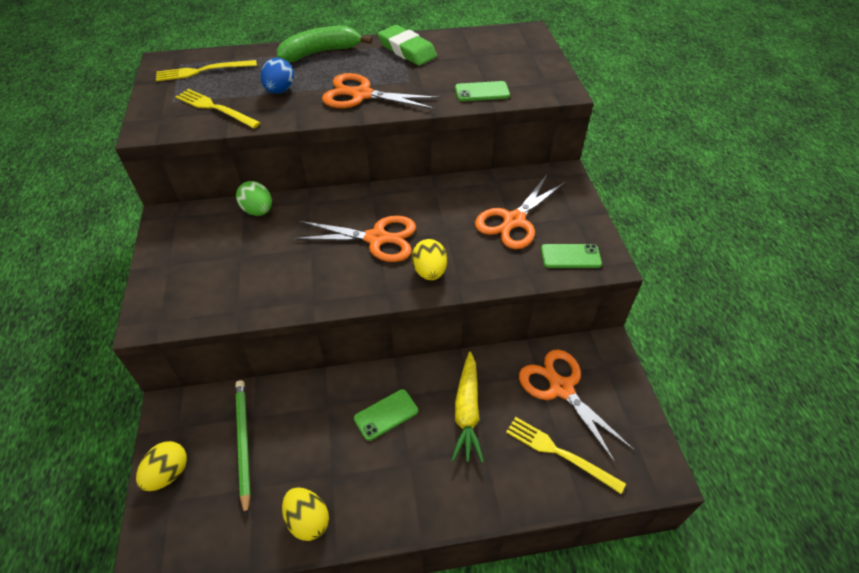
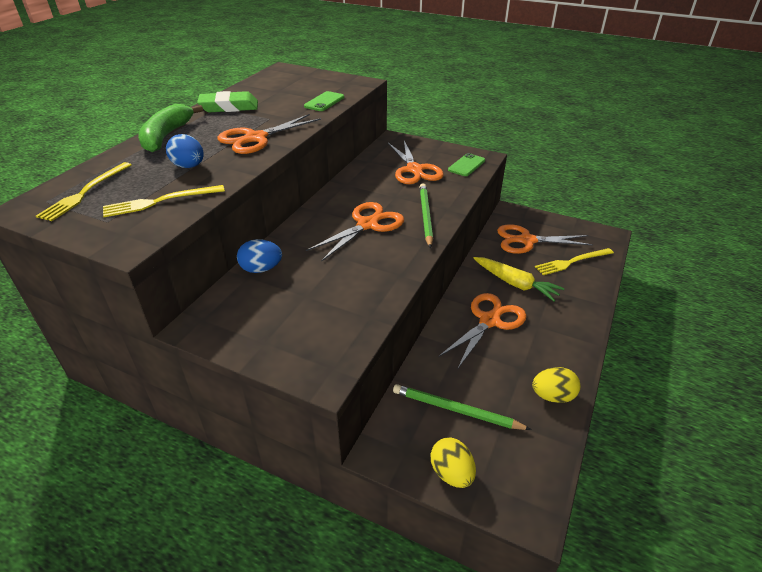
camera: 55 degrees left, 10 degrees down
green egg [236,181,272,216] -> blue egg [237,239,282,273]
green phone [354,389,418,441] -> orange scissors [438,293,527,368]
yellow egg [412,239,447,280] -> green pencil [420,184,433,248]

